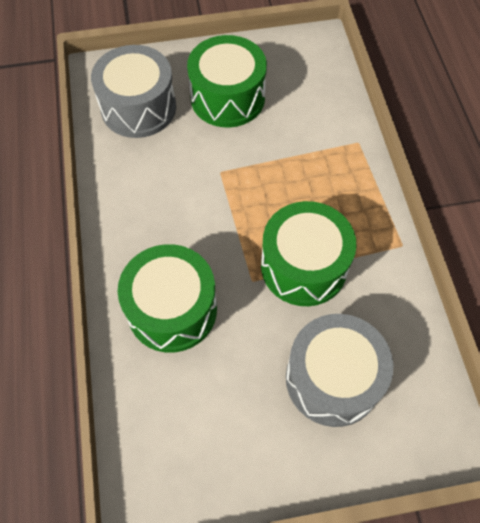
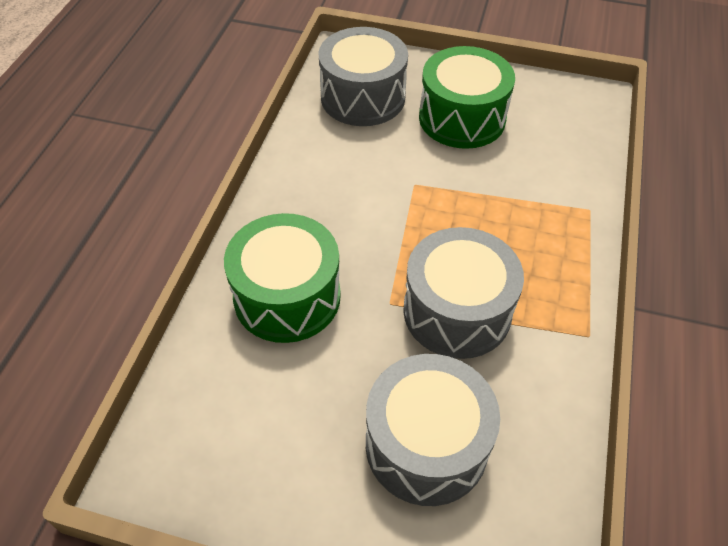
camera: 25 degrees right, 10 degrees down
green drum [261,201,357,306] -> grey drum [403,227,524,359]

